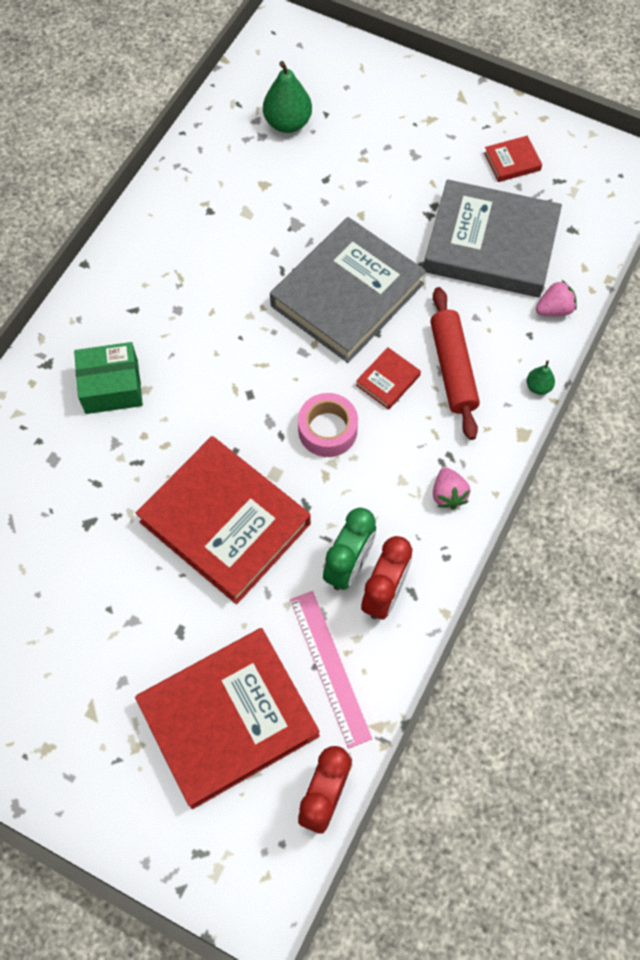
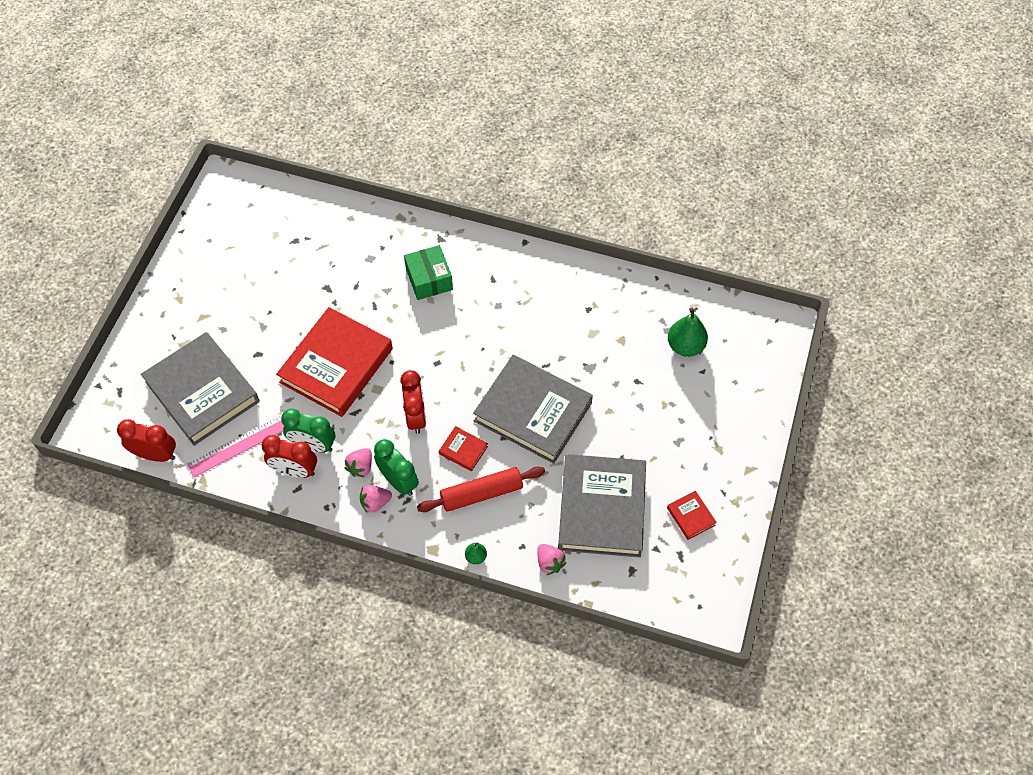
camera: 80 degrees right, 5 degrees down
red book [135,628,320,809] -> grey book [141,332,260,446]
pink tape [298,393,358,457] -> red clock [400,370,426,434]
none -> pink strawberry [345,448,372,477]
none -> green clock [374,439,419,496]

